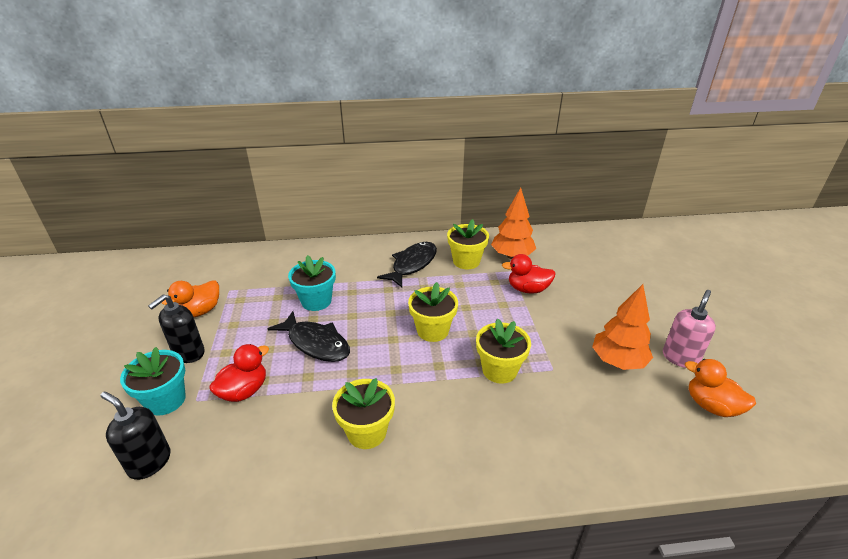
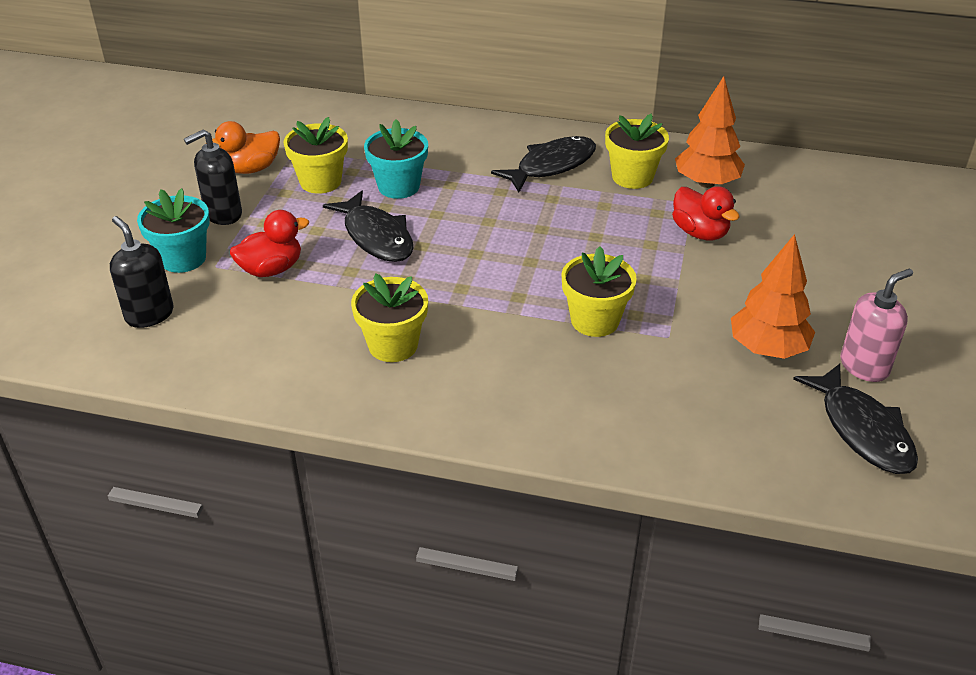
camera: 20 degrees right, 5 degrees up
yellow flower pot [408,282,458,342] -> yellow flower pot moved to [283,117,348,194]
red duck [502,254,556,293] -> red duck turned 150 degrees counterclockwise [672,186,739,240]
orange duck [685,359,756,417] -> black fish [793,364,918,474]

